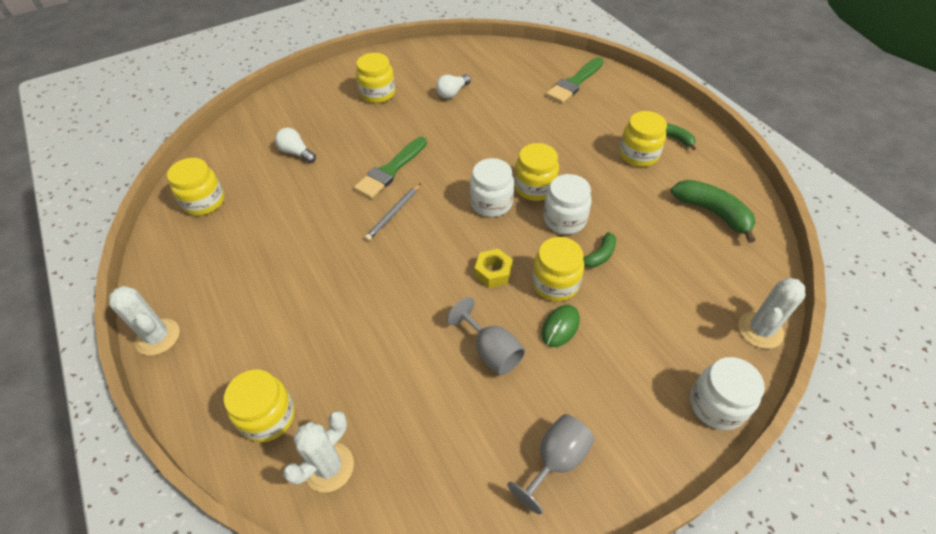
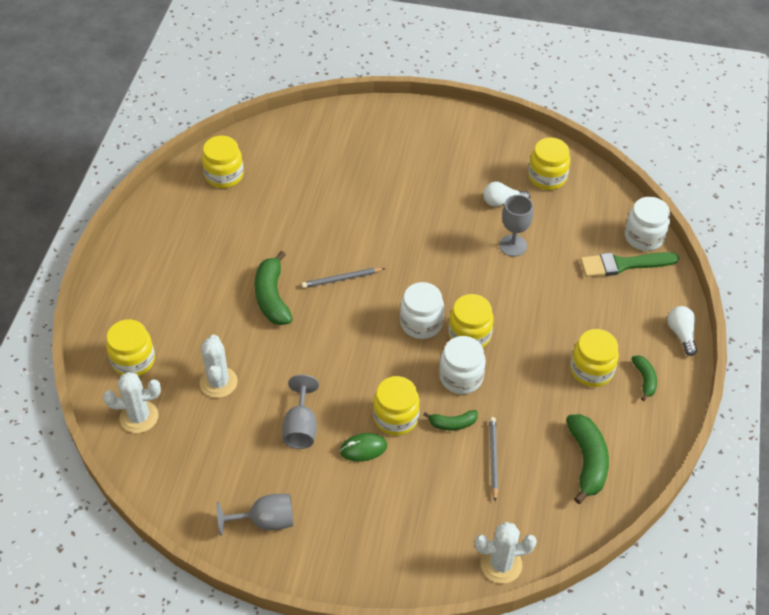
camera: 40 degrees right, 0 degrees up
white cactus [109,286,180,356] -> white cactus moved to [200,334,238,398]
white light bulb [275,128,316,163] -> white light bulb moved to [667,306,697,356]
green brush [354,137,427,199] -> none
yellow jar [356,53,395,103] -> yellow jar moved to [528,137,570,190]
yellow nut [475,249,513,288] -> none
white jar [690,357,765,430] -> white jar moved to [625,197,670,251]
none -> green banana [254,251,293,325]
none -> grey pencil [489,417,498,501]
none -> grey goblet [499,195,533,257]

